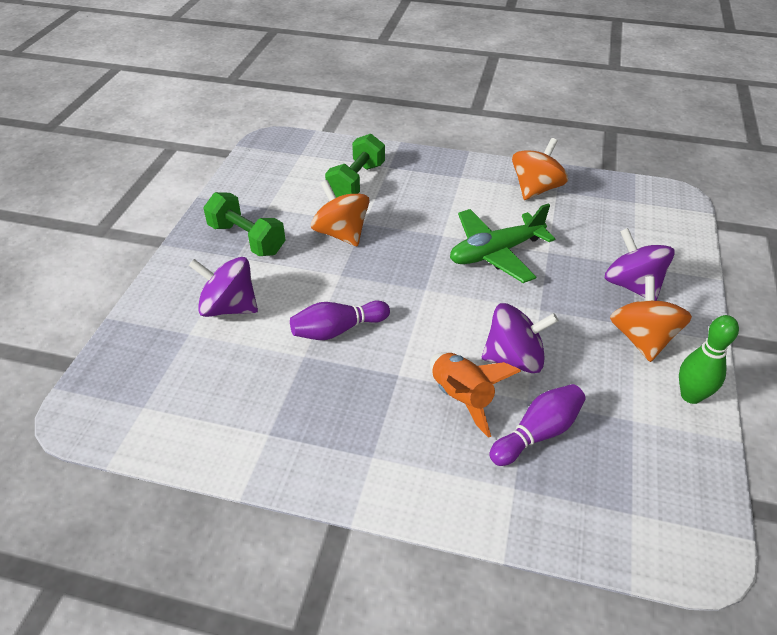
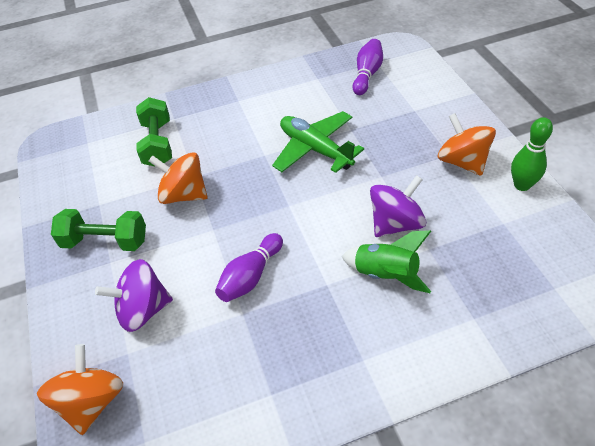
camera: 30 degrees left, 5 degrees up
orange rocket [430,352,521,438] -> green rocket [341,230,431,293]
green plane [450,203,555,283] -> green plane turned 105 degrees clockwise [272,111,364,173]
purple bowling pin [490,384,586,466] -> purple bowling pin moved to [352,39,383,95]
orange spinning top [512,138,568,200] -> orange spinning top moved to [37,344,123,435]
purple spinning top [605,228,675,301] -> none

